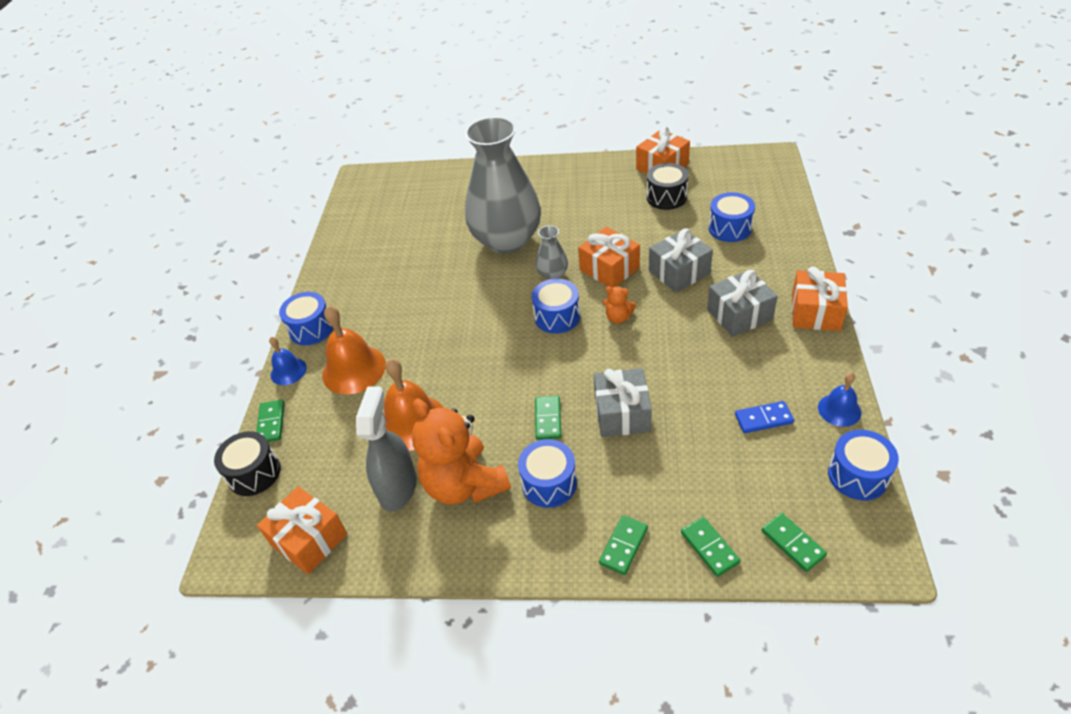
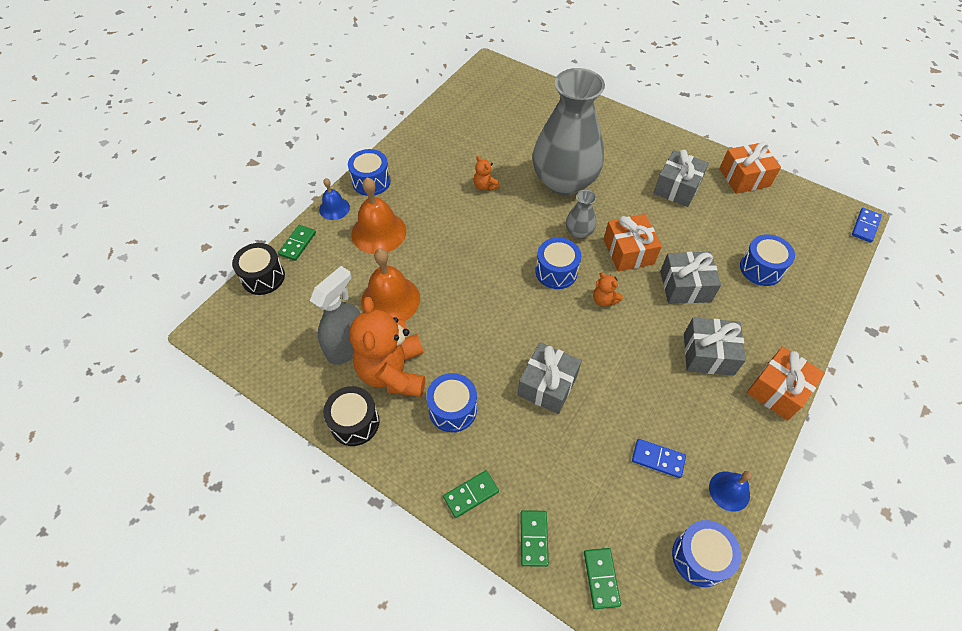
camera: 25 degrees right, 10 degrees up
orange gift [257,486,347,574] -> none
green domino [535,396,561,440] -> none
black drum [647,163,688,210] -> black drum moved to [323,386,380,446]
none -> orange teddy bear [474,156,500,191]
none -> grey gift [654,150,709,207]
none -> blue domino [852,208,882,243]

